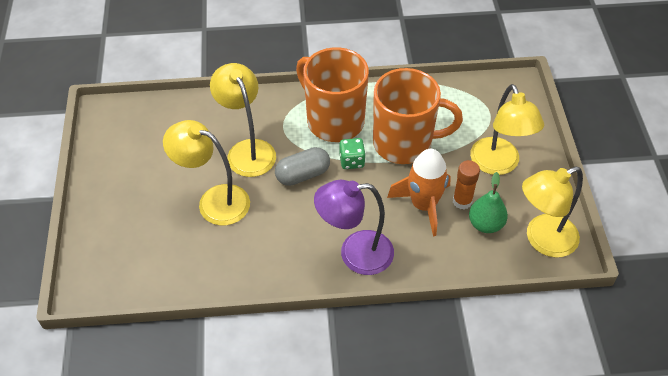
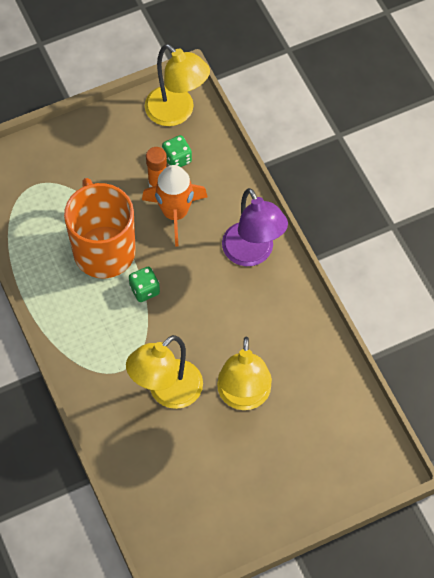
camera: 110 degrees left, 10 degrees up
grey capsule [275,147,330,186] -> none
orange mug [296,47,369,142] -> none
green pear [469,172,508,233] -> green dice [162,135,192,167]
yellow lamp [470,84,544,175] -> none

